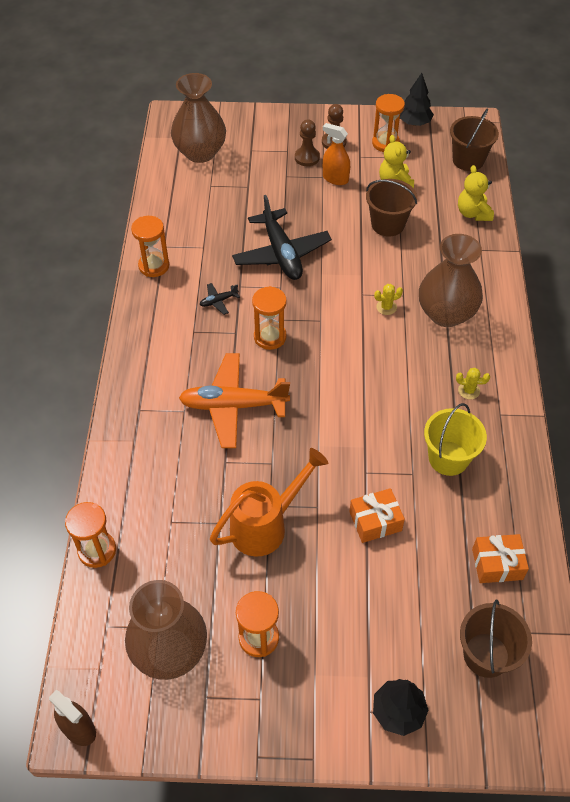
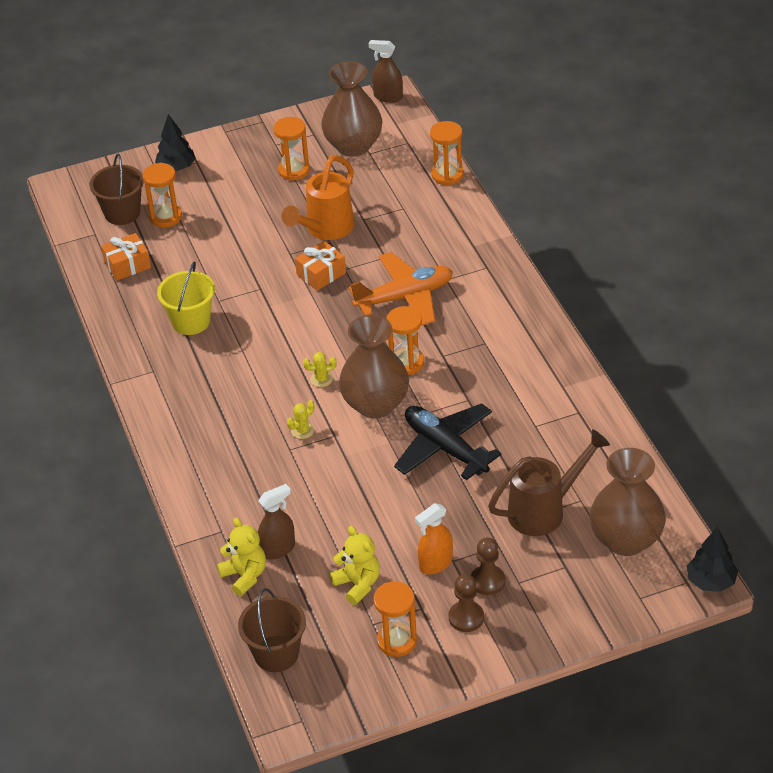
camera: 160 degrees right, 10 degrees down
orange hourglass [131,216,169,277] -> orange hourglass moved to [143,163,182,227]
black plane [199,283,240,315] -> none
orange spray bottle [323,123,350,185] -> orange spray bottle turned 135 degrees clockwise [415,503,453,574]
orange gift [349,488,405,543] -> orange gift moved to [295,241,346,291]
brown bucket [366,179,417,237] -> none
black tree [400,73,434,126] -> black tree moved to [687,527,738,592]
brown vase [419,234,483,327] -> brown vase moved to [339,315,409,419]
yellow cactus [456,368,490,400] -> yellow cactus moved to [303,352,337,387]
none -> brown spray bottle [258,484,295,559]
none -> brown watering can [488,429,610,536]

